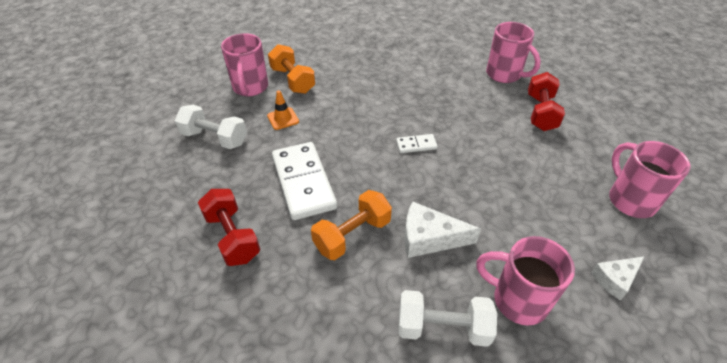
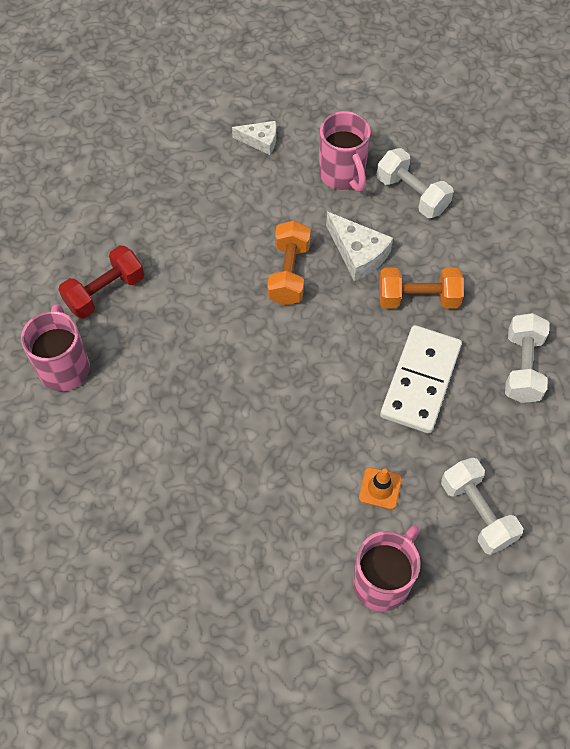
camera: 140 degrees left, 15 degrees up
red dumbbell [198,189,261,266] -> white dumbbell [505,313,549,403]
orange dumbbell [268,44,315,94] -> orange dumbbell moved to [267,221,311,305]
white domino [396,134,438,153] -> none
pink mug [609,141,691,218] -> none

